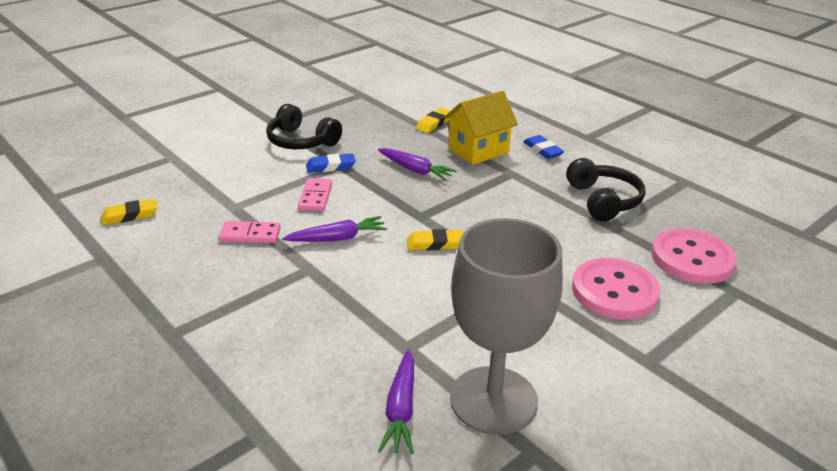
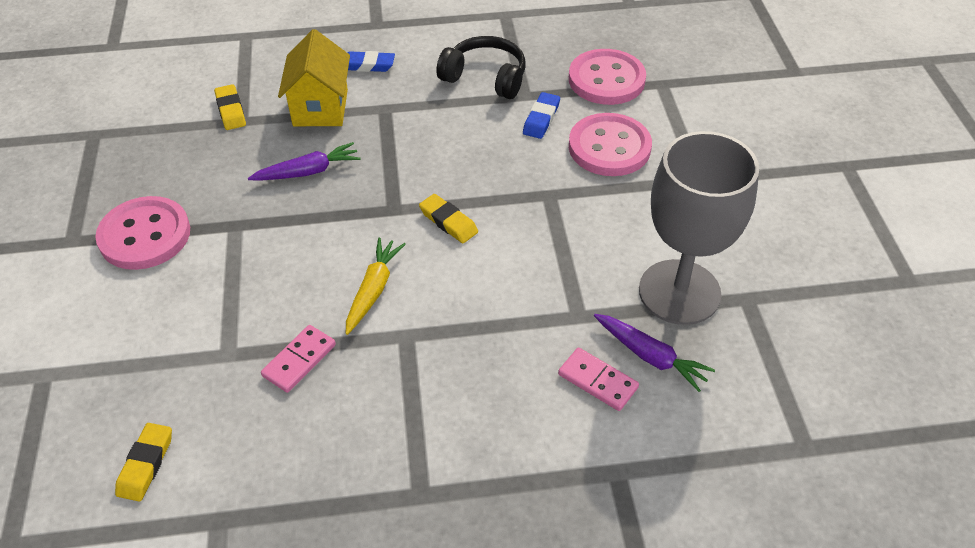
camera: 55 degrees left, 15 degrees up
black headphones [266,104,342,149] -> pink button [95,196,190,270]
purple carrot [282,216,387,242] -> yellow carrot [346,238,406,335]
pink domino [298,178,332,211] -> pink domino moved to [558,348,639,411]
blue eraser [306,153,356,173] -> blue eraser moved to [523,92,560,139]
yellow eraser [407,229,463,250] -> yellow eraser turned 75 degrees counterclockwise [419,194,478,243]

